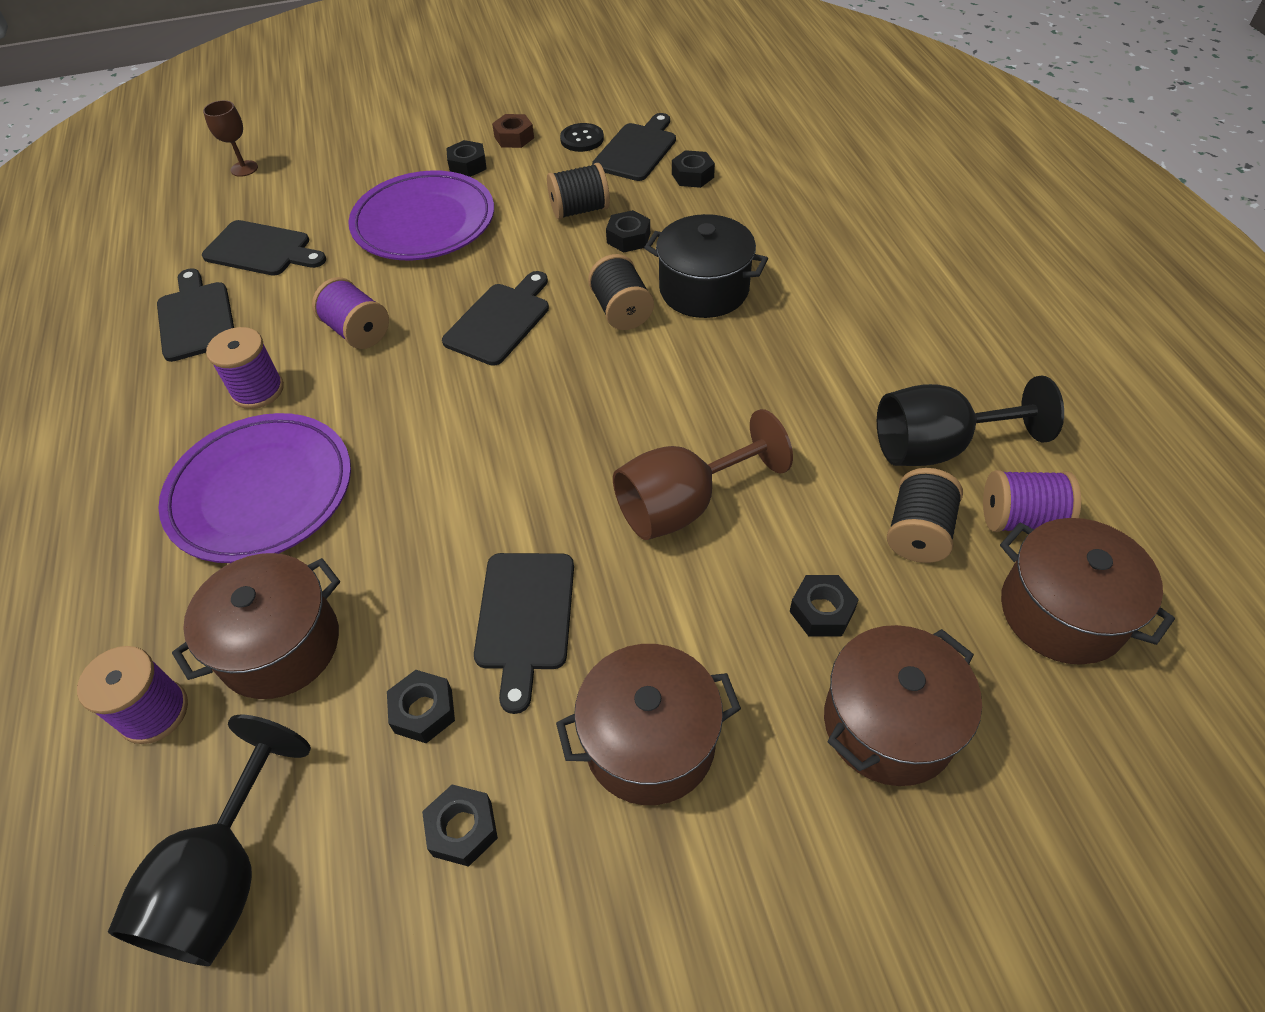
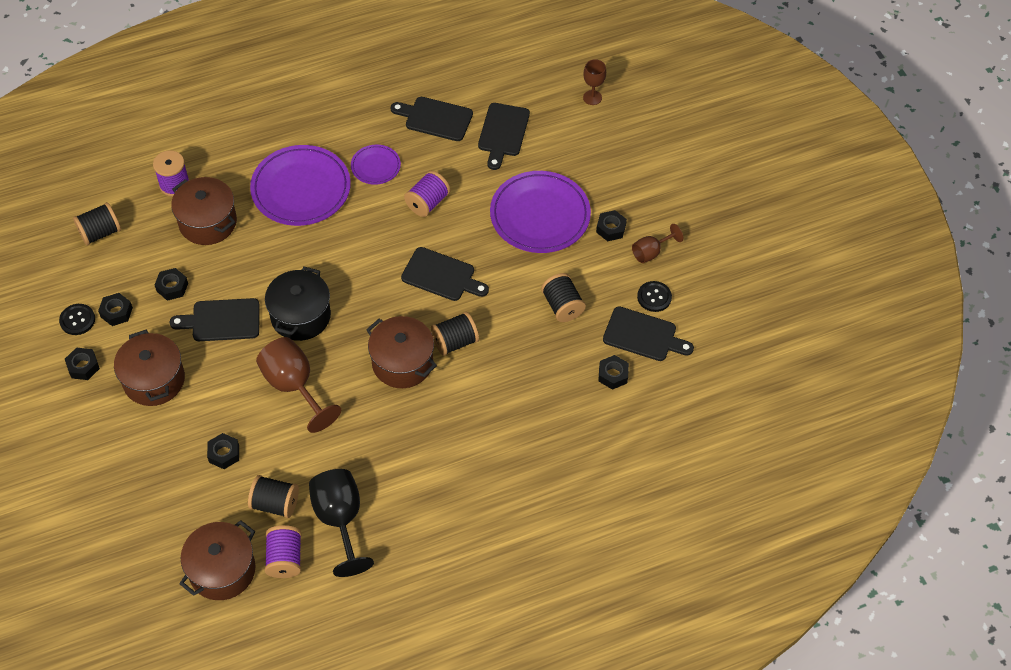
camera: 80 degrees right, 5 degrees up
black goblet [108,715,311,966] -> black spool [73,202,121,246]
black cutting board [157,268,234,362] -> black cutting board turned 135 degrees counterclockwise [391,97,473,141]
purple spool [206,327,284,409] -> purple plate [351,144,401,185]
brown nut [492,114,534,148] -> brown goblet [632,224,683,263]
black nut [606,210,650,253] -> black nut moved to [65,348,100,380]
black pot [644,214,768,318] -> black pot moved to [265,266,331,341]
brown pot [824,625,982,786] -> brown pot moved to [366,316,437,388]
none -> black button [59,304,95,335]

